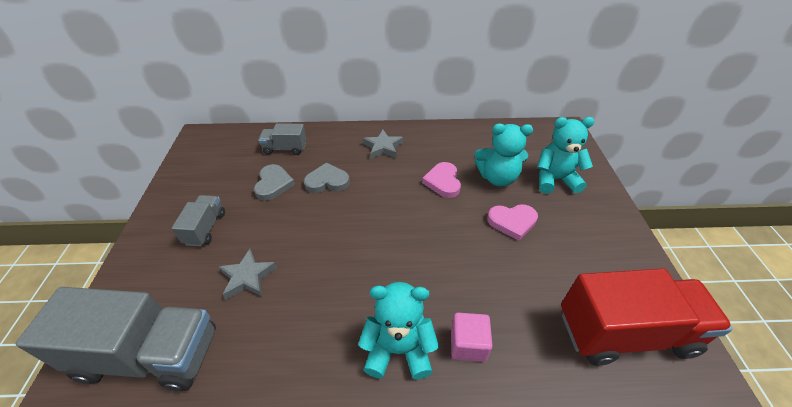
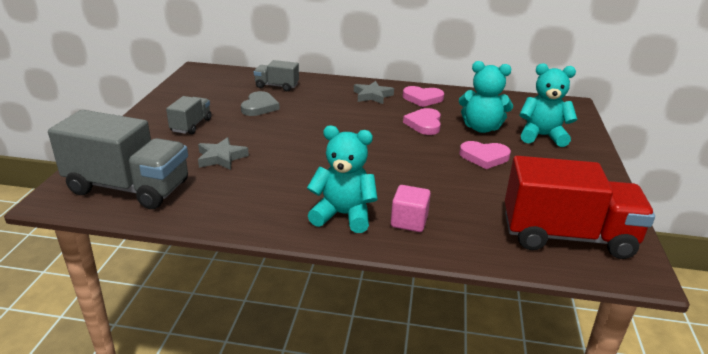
camera: 10 degrees right, 15 degrees down
grey heart [304,163,350,193] -> none
none -> pink heart [403,86,444,107]

